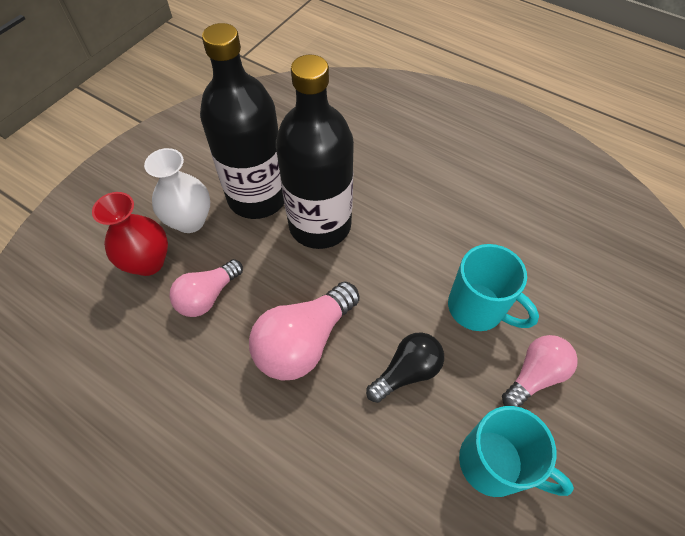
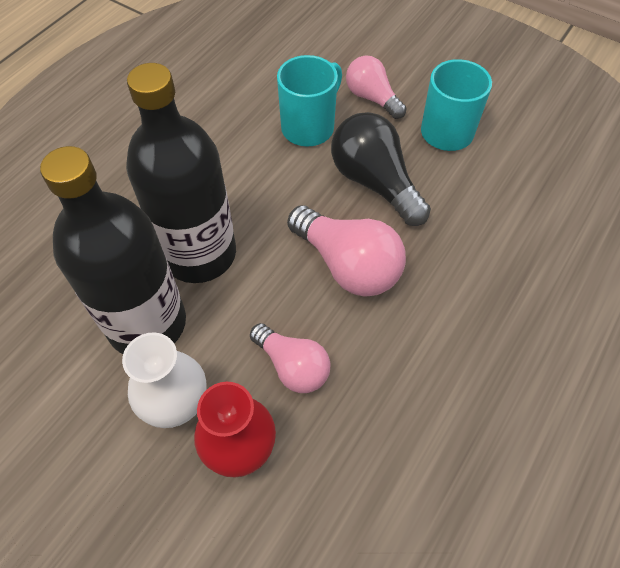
camera: 90 degrees left, 0 degrees up
black light bulb [366,333,444,403] -> black light bulb [331,112,431,226], size x1.54

